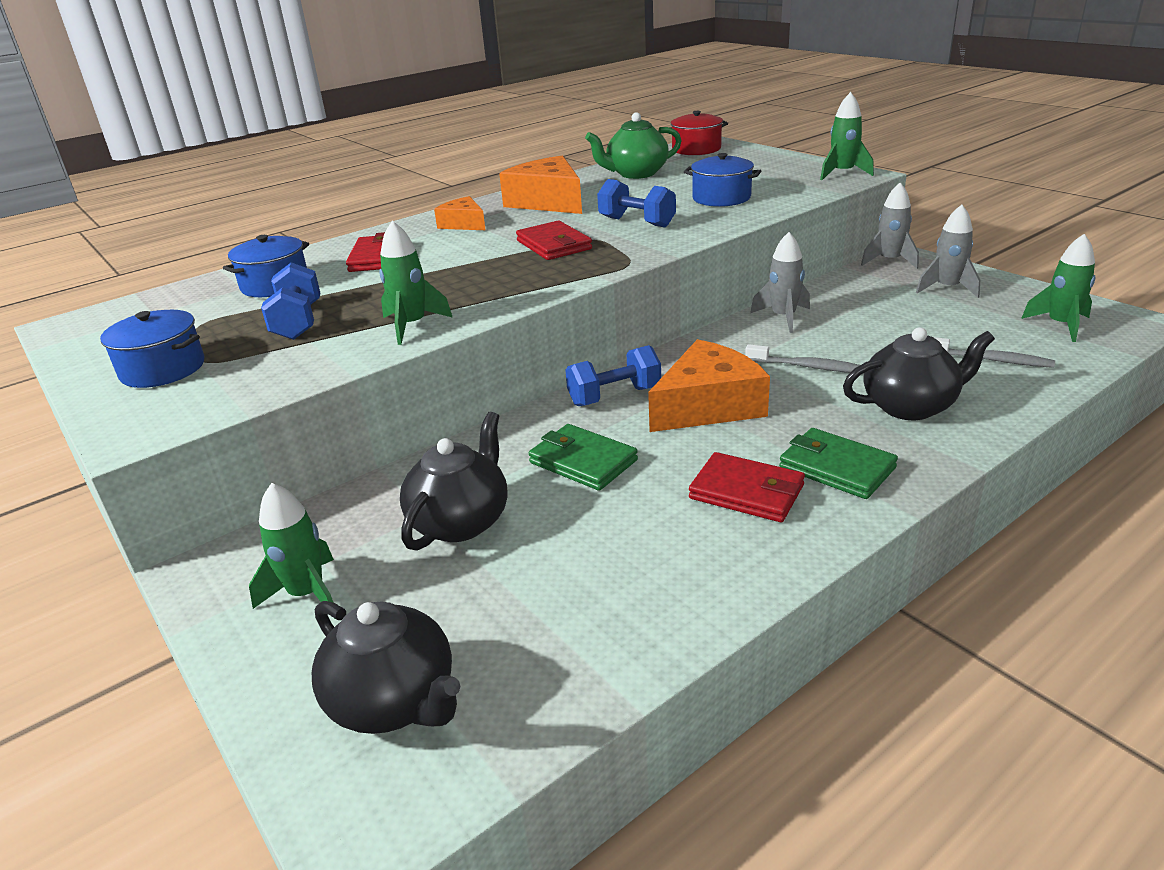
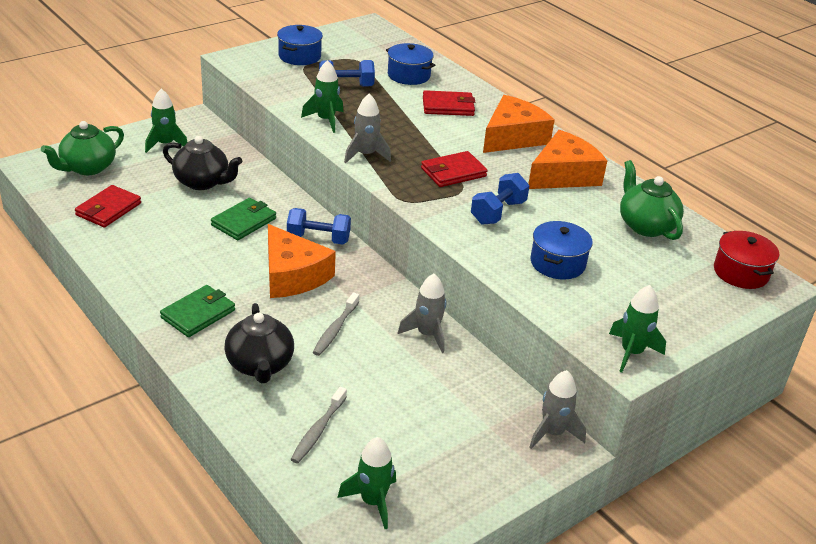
camera: 85 degrees right, 5 degrees up
black teapot [312,601,461,734] -> green teapot [41,121,124,175]
orange cheese [434,196,486,230] -> orange cheese [483,95,555,153], size x1.77
blue dumbbell [565,345,661,406] -> blue dumbbell turned 60 degrees counterclockwise [287,208,351,245]
red wallet [689,452,805,522] -> red wallet moved to [75,185,141,228]
grey rocket [916,205,980,298] -> grey rocket moved to [344,94,391,163]

